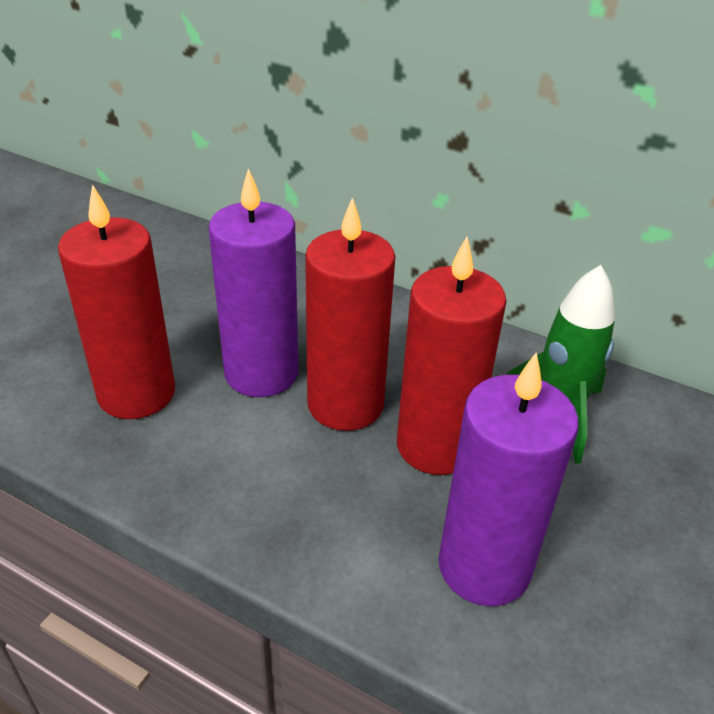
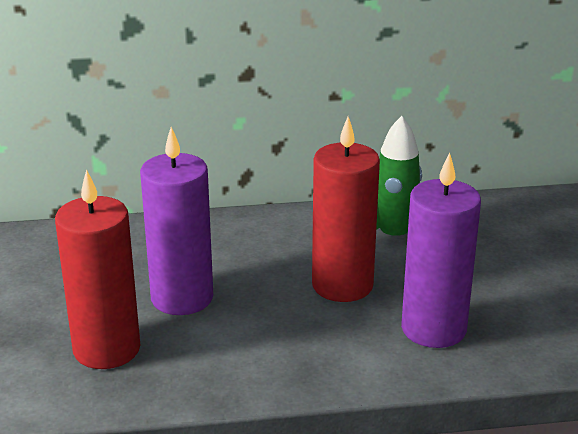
camera: 35 degrees left, 10 degrees down
red candle [305,197,395,431] -> none

